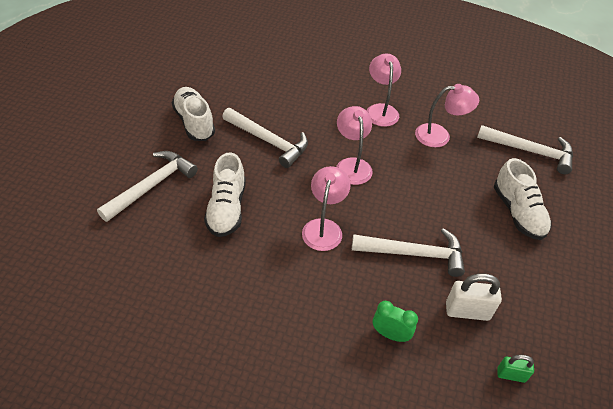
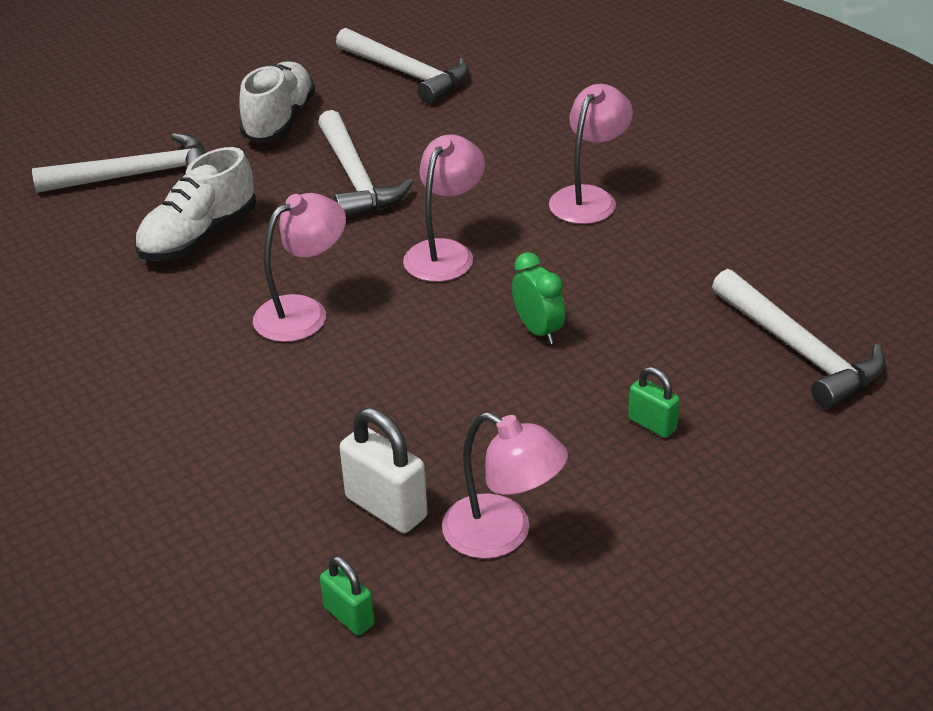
camera: 40 degrees right, 10 degrees down
white hammer [352,228,465,277] -> white hammer moved to [336,28,469,104]
green clock [373,301,418,342] -> green clock moved to [512,252,565,344]
pink lamp [415,84,479,147] -> pink lamp moved to [442,412,568,559]
white shoe [494,158,552,240] -> green padlock [628,367,680,438]

